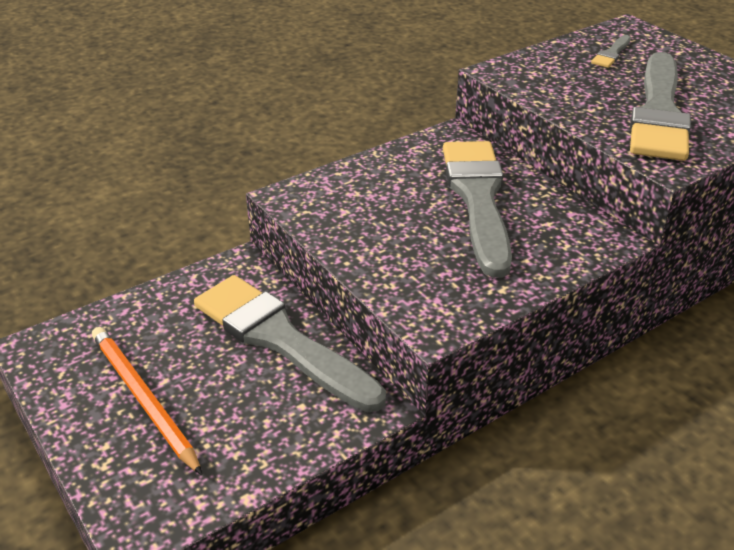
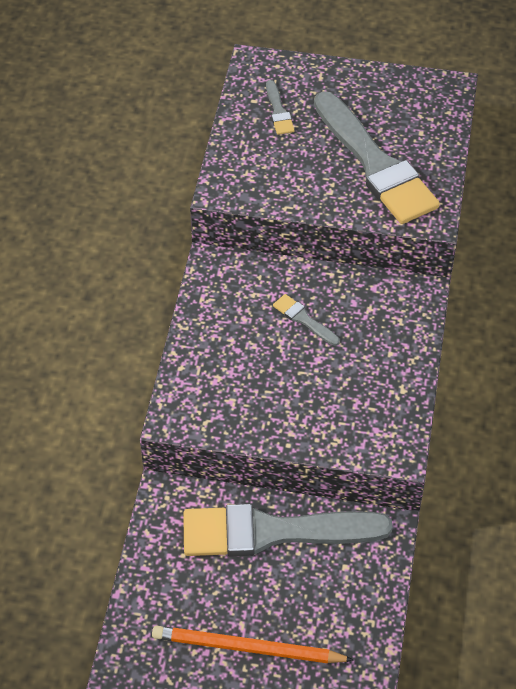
camera: 45 degrees left, 15 degrees up
grey brush [443,141,512,278] -> grey brush [273,294,340,346], size x0.41

